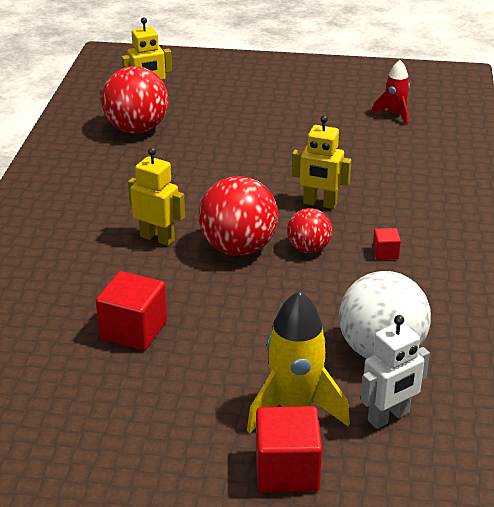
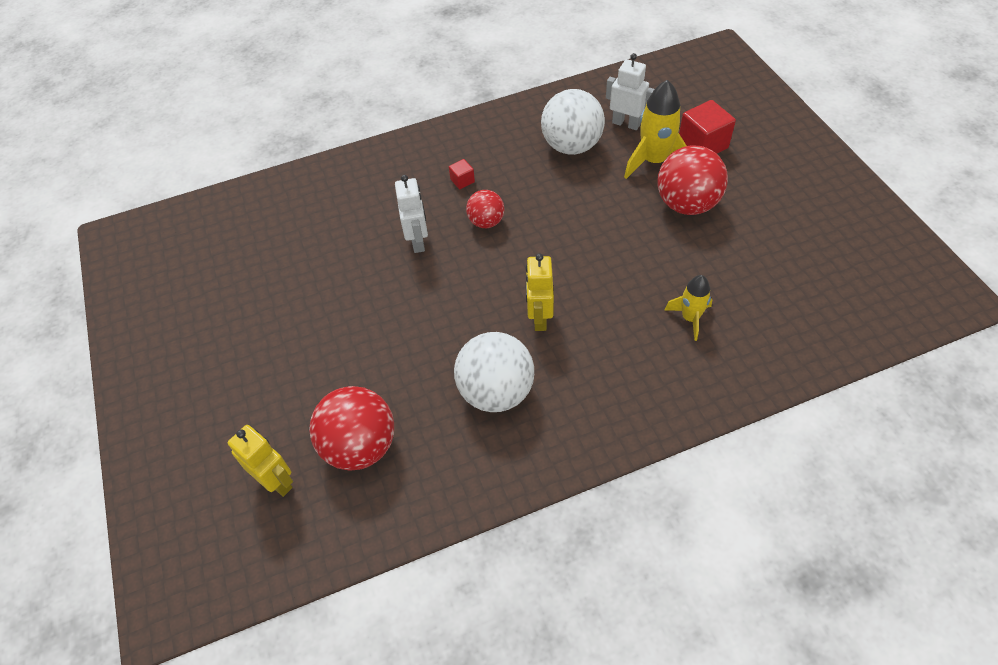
camera: 115 degrees left, 20 degrees up
red cube [96,271,167,350] -> none
red ball [199,176,278,256] -> red ball moved to [657,145,728,215]
yellow robot [292,115,351,209] -> white robot [395,175,428,253]
red rocket [371,60,410,125] -> none
none -> white ball [454,332,534,412]
none -> yellow rocket [665,275,712,341]

